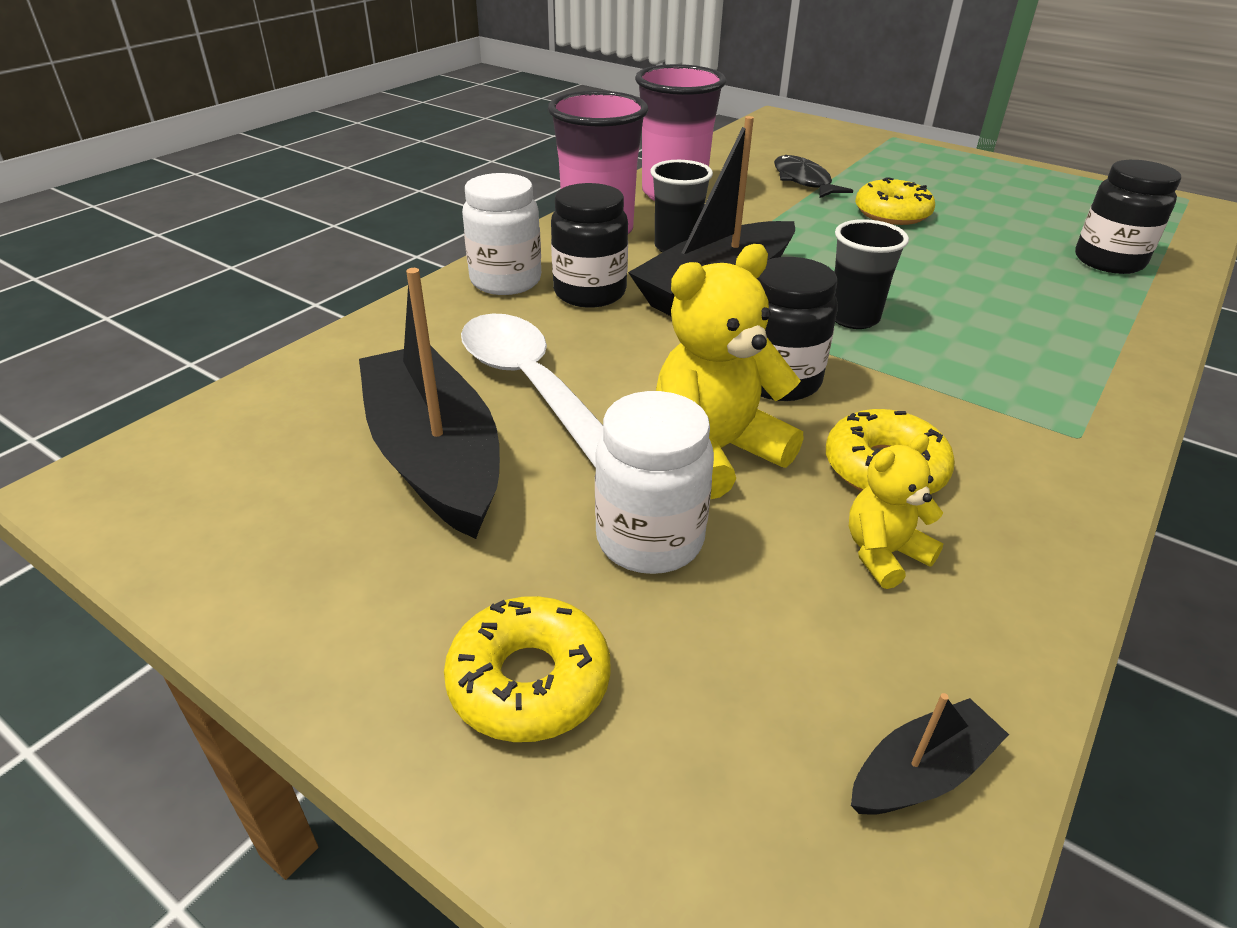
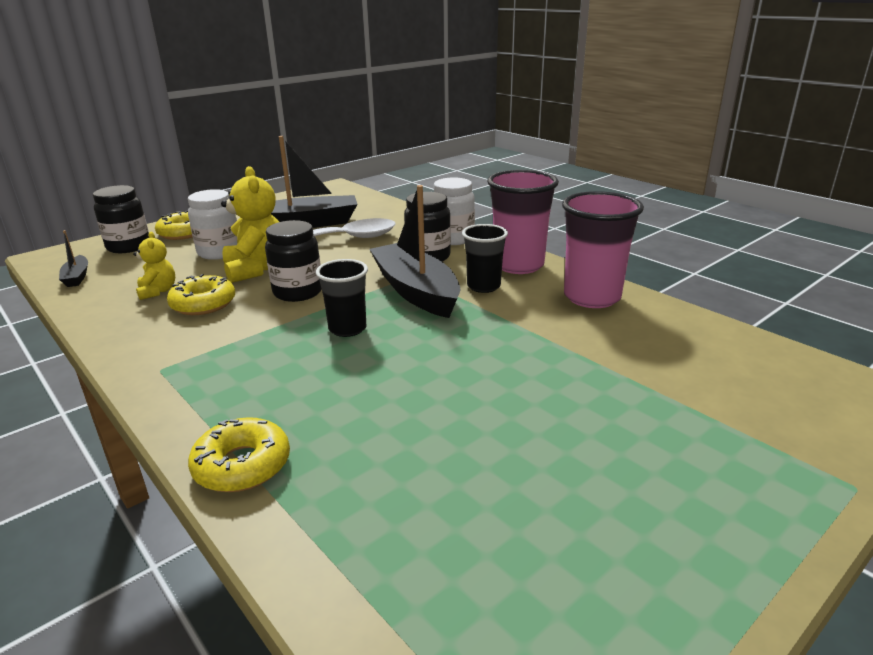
camera: 105 degrees right, 10 degrees down
black fish [774,155,853,198] -> none
yellow donut [855,177,935,225] -> yellow donut moved to [188,417,290,492]
black jar [1075,160,1181,274] -> black jar moved to [93,185,149,253]

